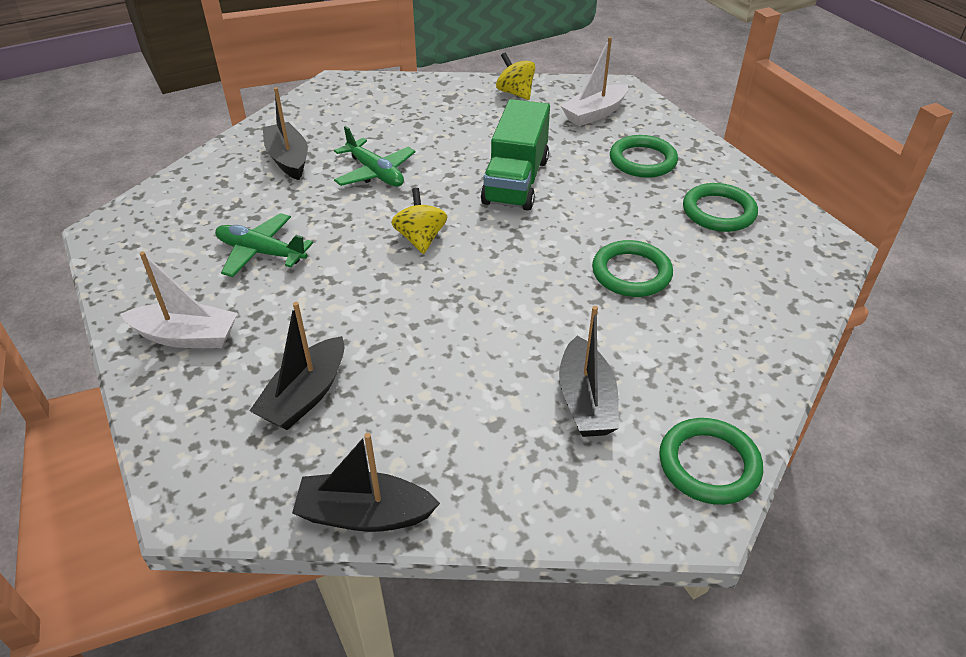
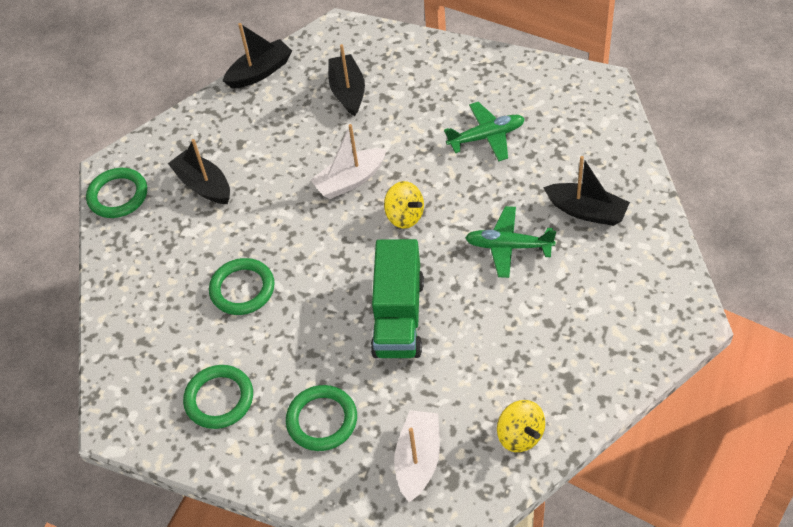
camera: 145 degrees right, 10 degrees up
white boat [120,251,238,348] -> white boat moved to [311,124,387,199]
green truck [481,99,550,211] -> green truck turned 150 degrees counterclockwise [371,239,424,358]
yellow spinning top [496,52,535,100] -> yellow spinning top turned 45 degrees clockwise [497,400,545,452]

